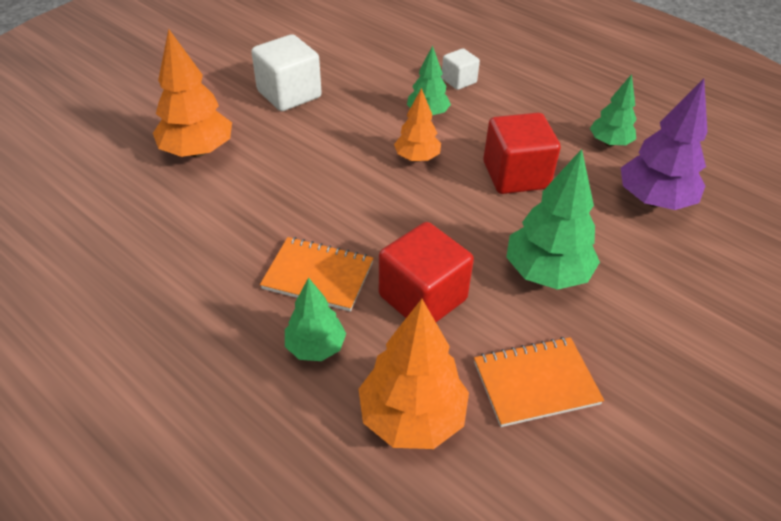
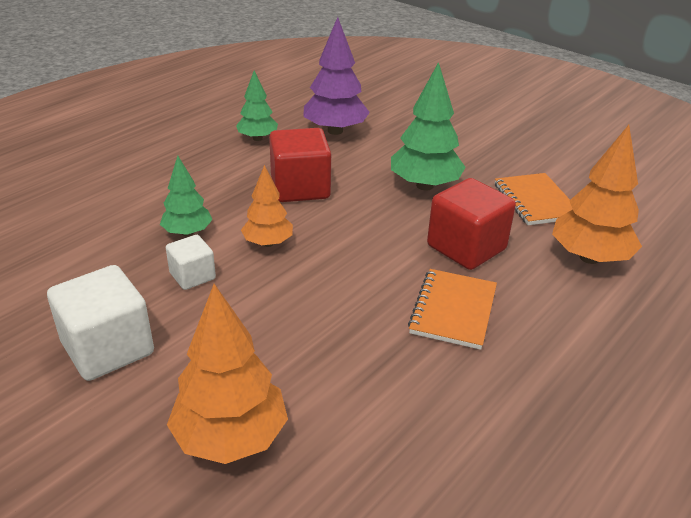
camera: 90 degrees left, 10 degrees down
green tree [285,277,346,361] -> none
white cube [441,48,480,90] -> white cube moved to [166,235,216,290]

